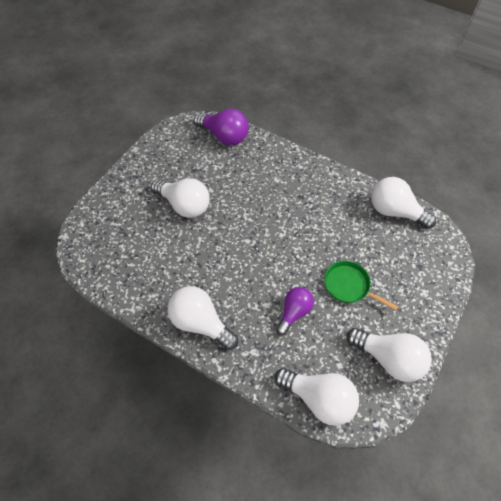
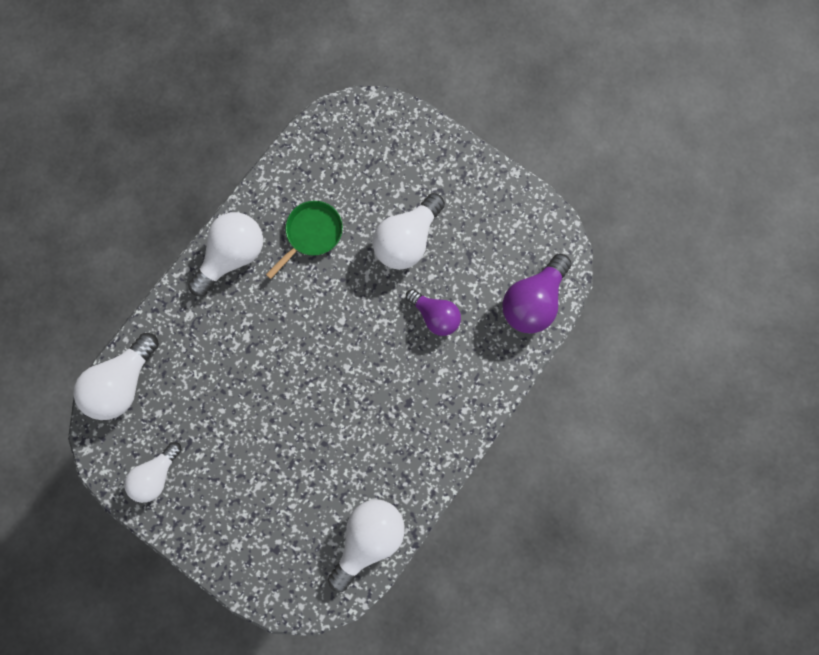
camera: 95 degrees right, 20 degrees up
purple light bulb [276,287,314,335] -> purple light bulb moved to [406,289,461,336]
green pan [324,261,399,311] -> green pan moved to [266,201,343,279]
white light bulb [347,328,432,382] -> white light bulb [124,442,182,503], size x0.66

